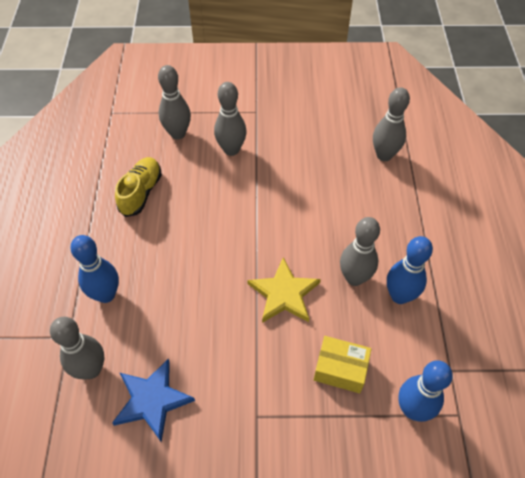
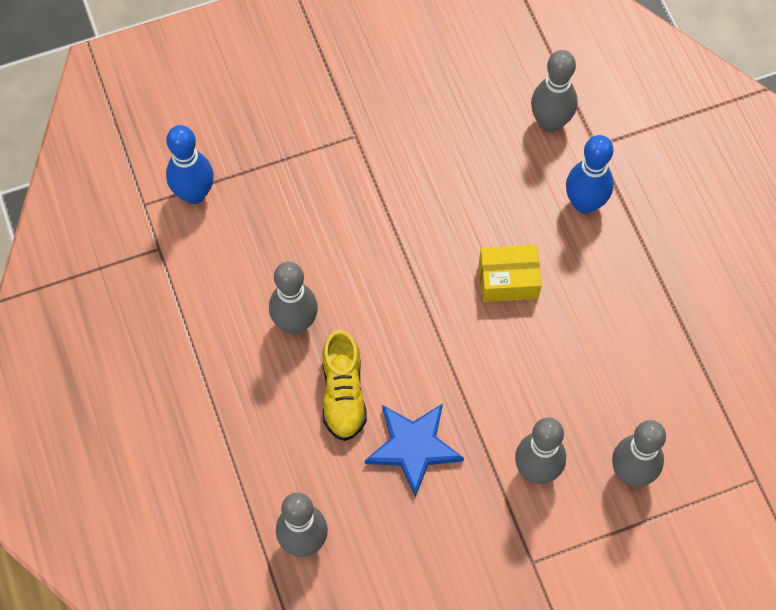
camera: 160 degrees right, 10 degrees up
blue star [112,359,195,442] -> blue star moved to [365,403,464,497]
yellow shoe [115,157,162,217] -> yellow shoe moved to [322,330,367,441]
yellow star [247,257,321,323] -> none
yellow box [314,336,371,393] -> yellow box moved to [479,245,542,302]
blue bowling pin [387,236,433,304] -> none

